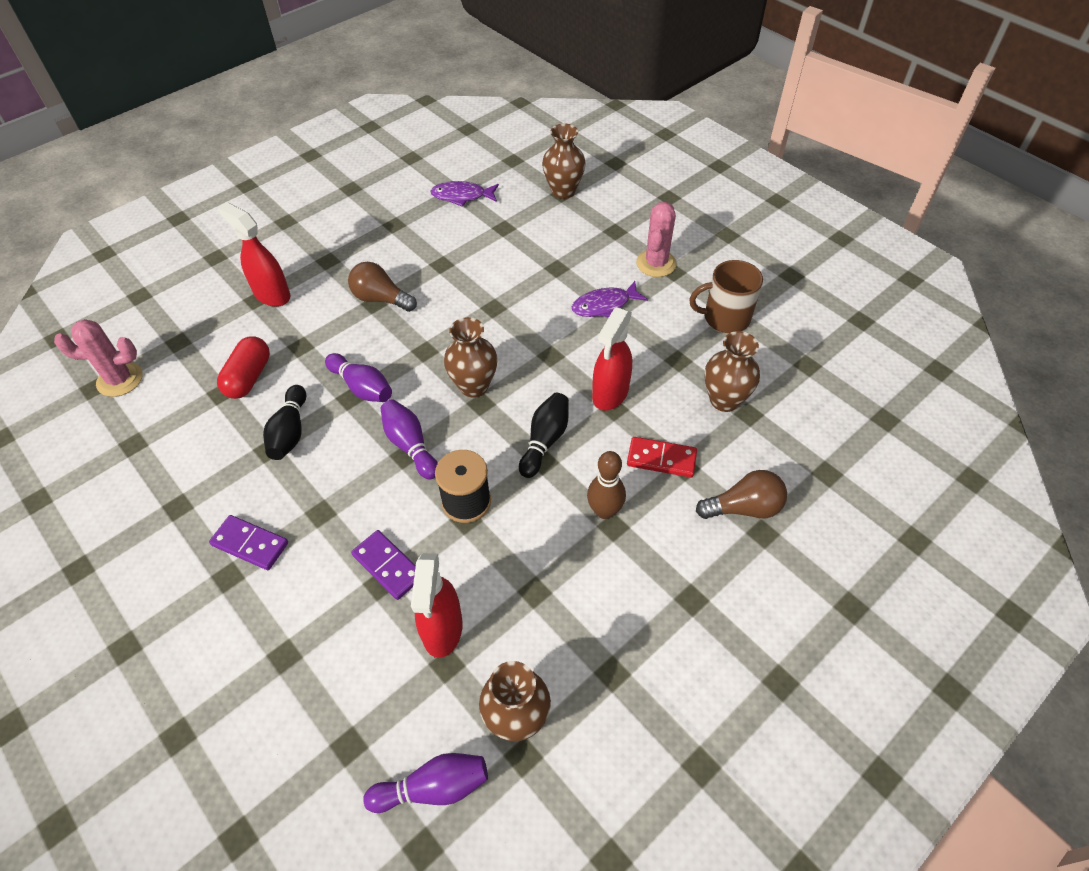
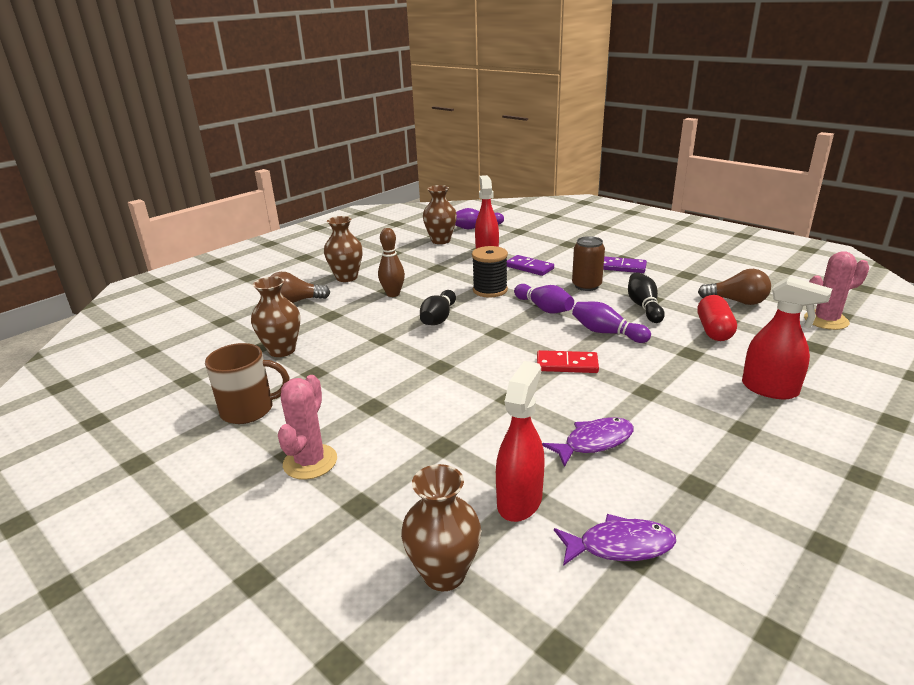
camera: 175 degrees right, 25 degrees down
brown light bulb [348,262,417,312] -> brown light bulb moved to [698,269,771,305]
brown vase [444,317,497,398] -> brown vase moved to [324,216,363,282]
purple fish [572,281,648,317] -> purple fish moved to [542,417,634,467]
red spray bottle [592,307,632,410] -> red spray bottle moved to [496,361,545,522]
red domino [627,437,697,478] -> red domino moved to [537,350,599,373]
none -> brown can [572,236,605,291]

